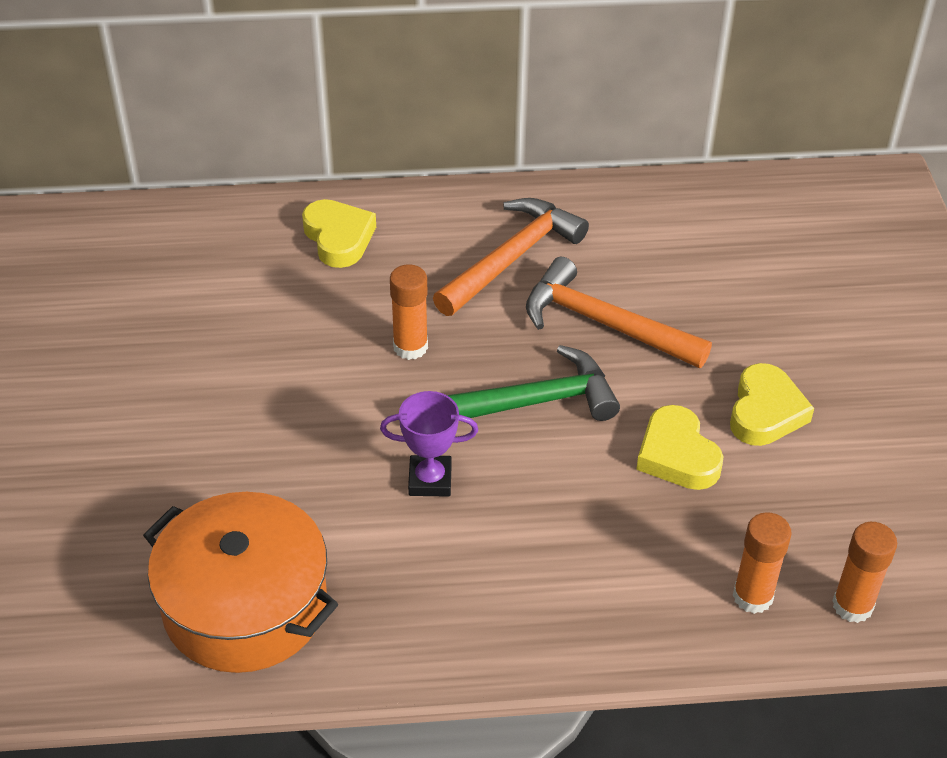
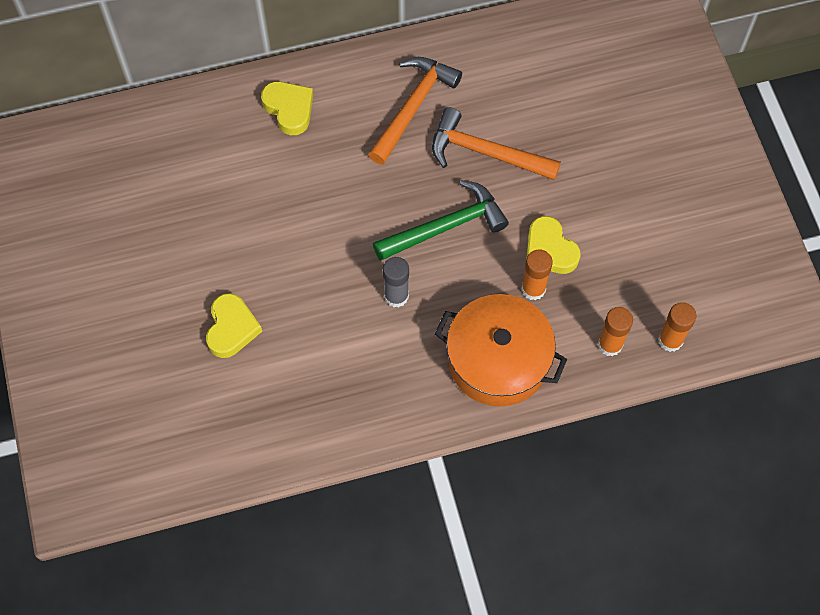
camera: 10 degrees left, 20 degrees up
orange pot [143,492,338,673] -> orange pot moved to [435,294,567,407]
purple trophy [380,391,478,497] -> grey glue stick [383,257,409,307]
orange glue stick [390,264,428,360] -> orange glue stick moved to [522,250,553,300]
yellow heart [730,363,814,446] -> yellow heart moved to [206,293,262,358]

